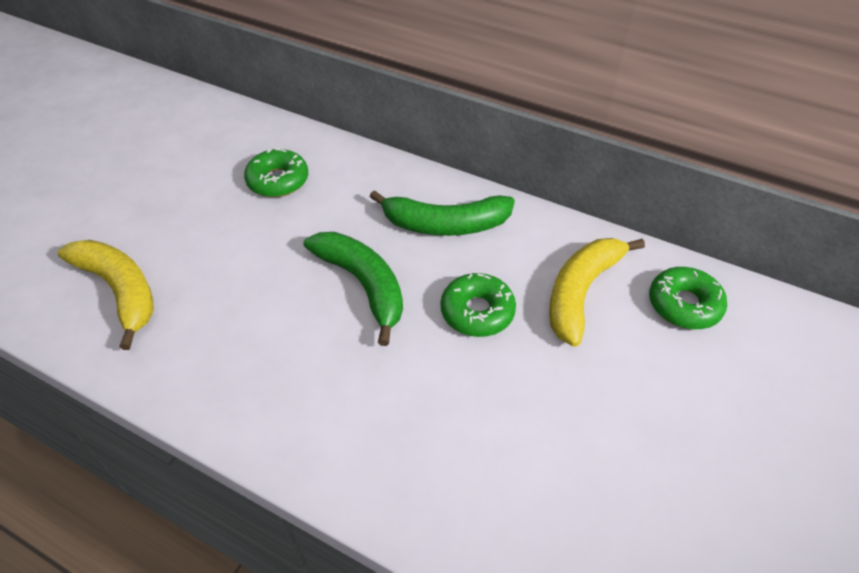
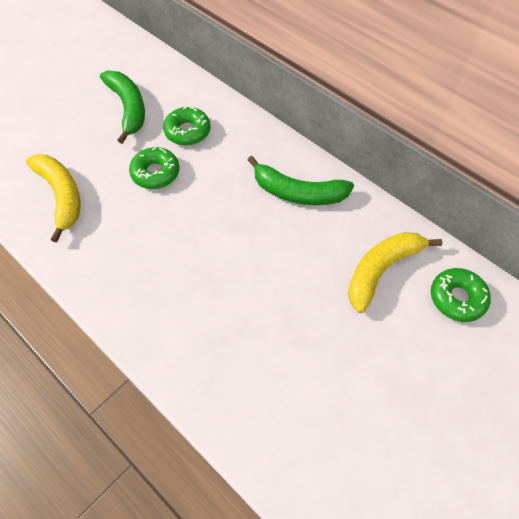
camera: 15 degrees right, 10 degrees up
green banana [303,232,403,346] -> green banana moved to [100,70,145,144]
green donut [441,273,516,337] -> green donut moved to [129,147,179,189]

